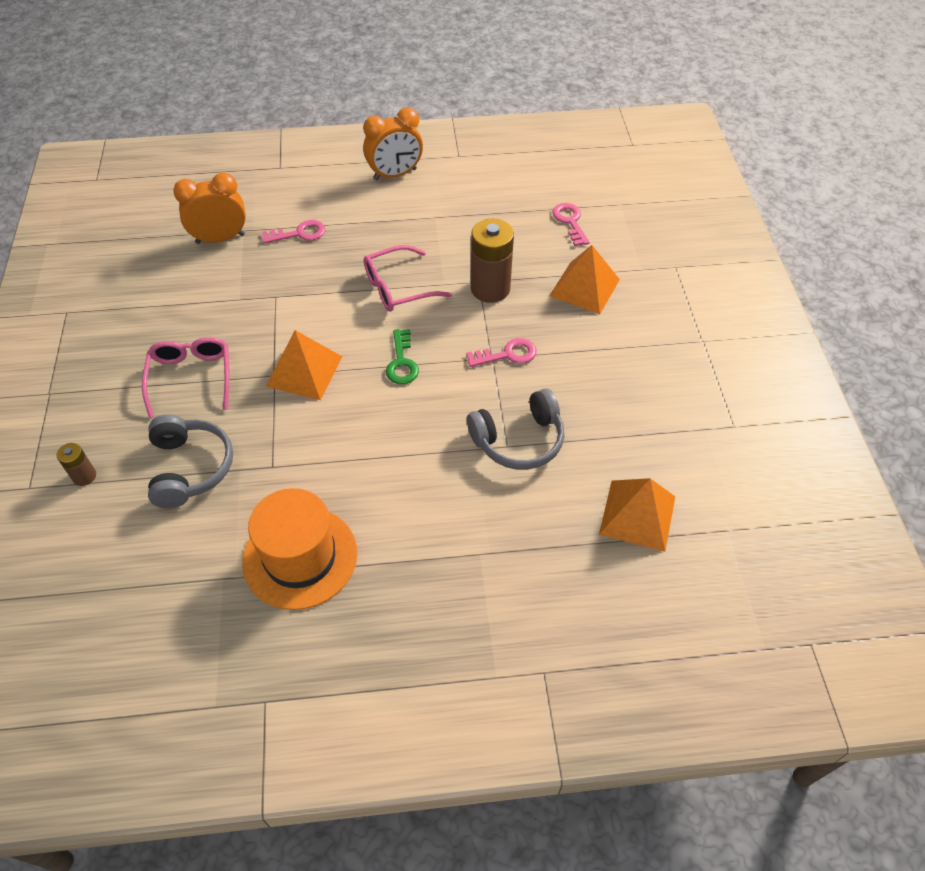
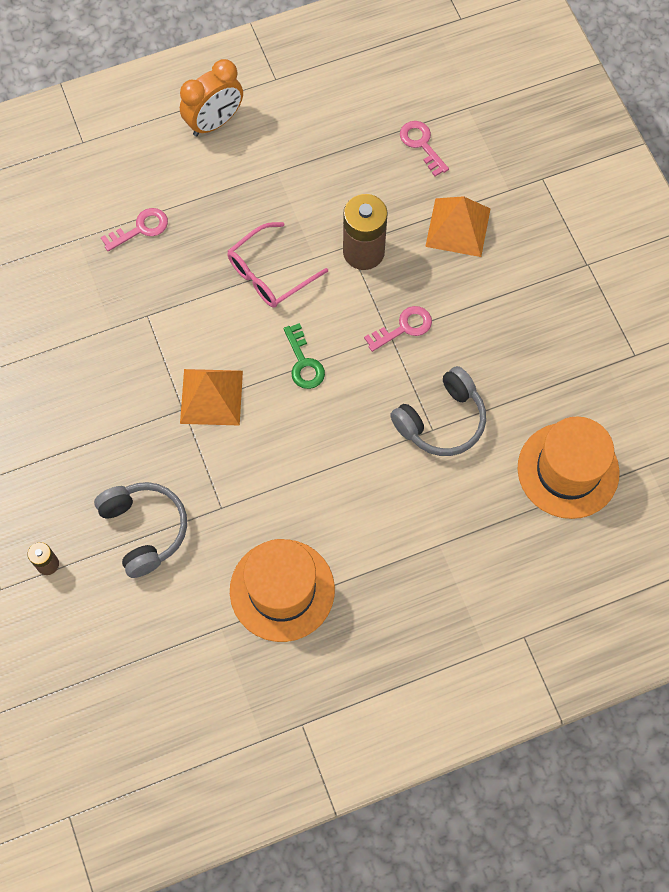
camera: 15 degrees left, 15 degrees up
pink glasses [142,337,230,418] -> none
orange clock [173,173,246,244] -> none
orange pyramid [599,478,675,552] -> orange hat [517,416,620,519]

